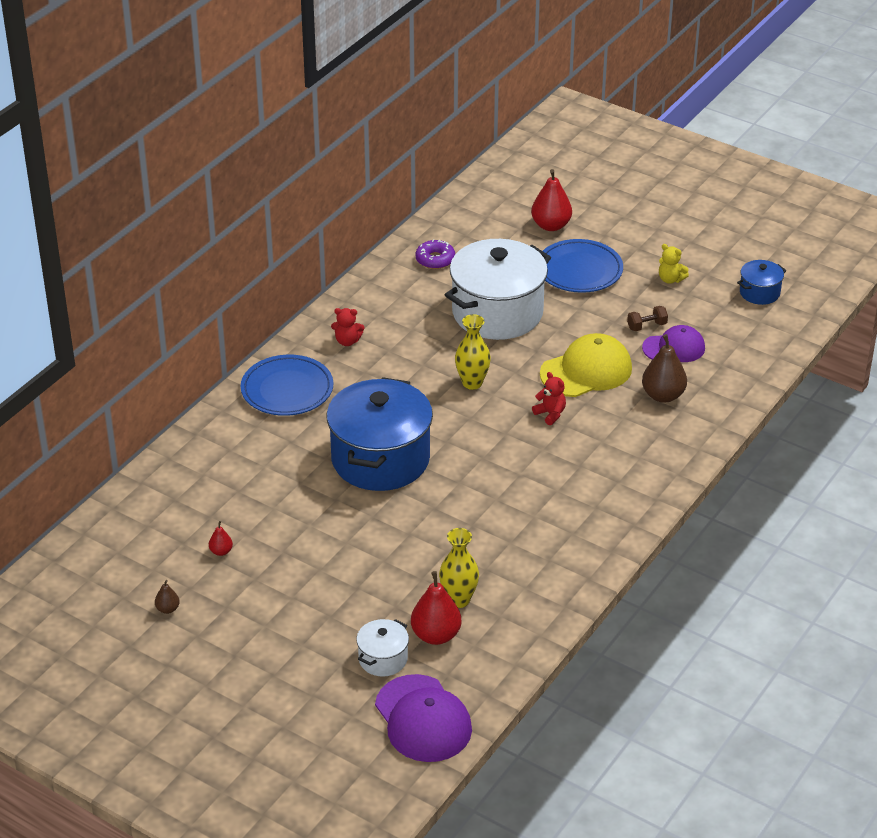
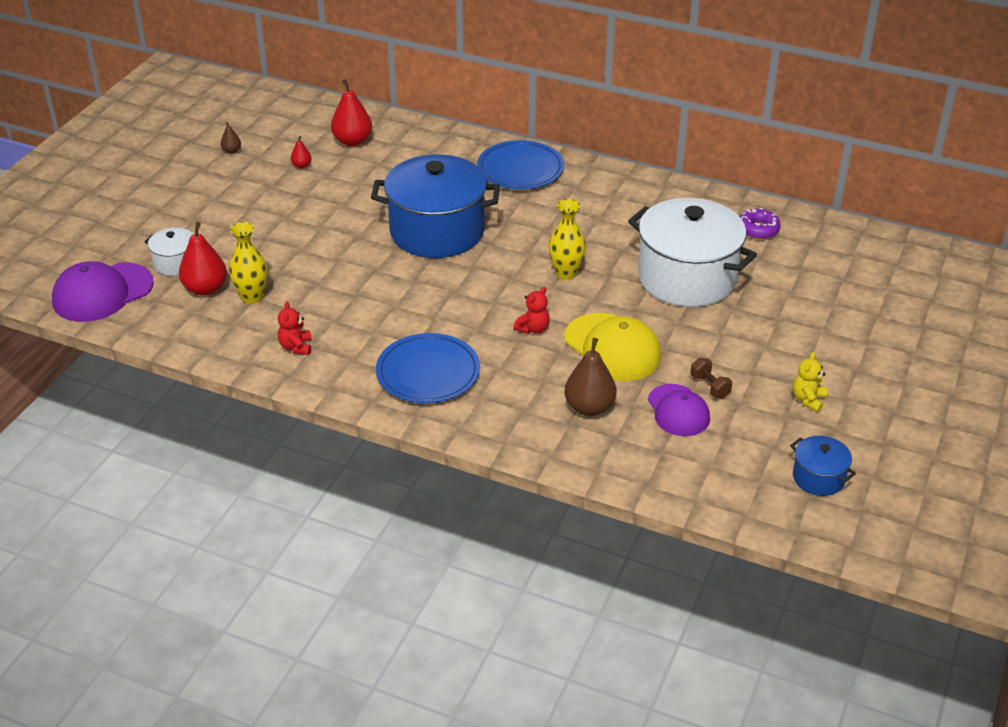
camera: 80 degrees right, 0 degrees up
red teddy bear [331,308,364,346] -> red teddy bear moved to [278,301,312,355]
red pear [531,169,572,231] -> red pear moved to [331,79,372,147]
blue plate [543,239,623,293] -> blue plate moved to [376,333,480,403]

